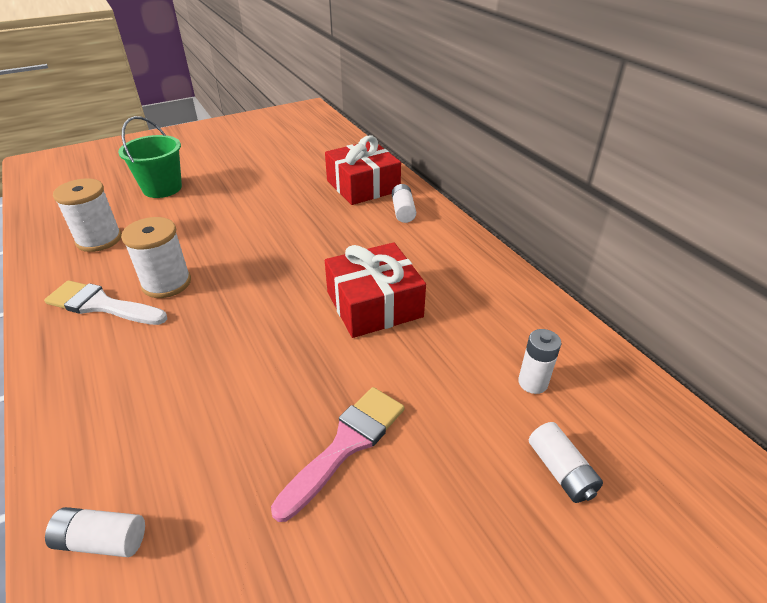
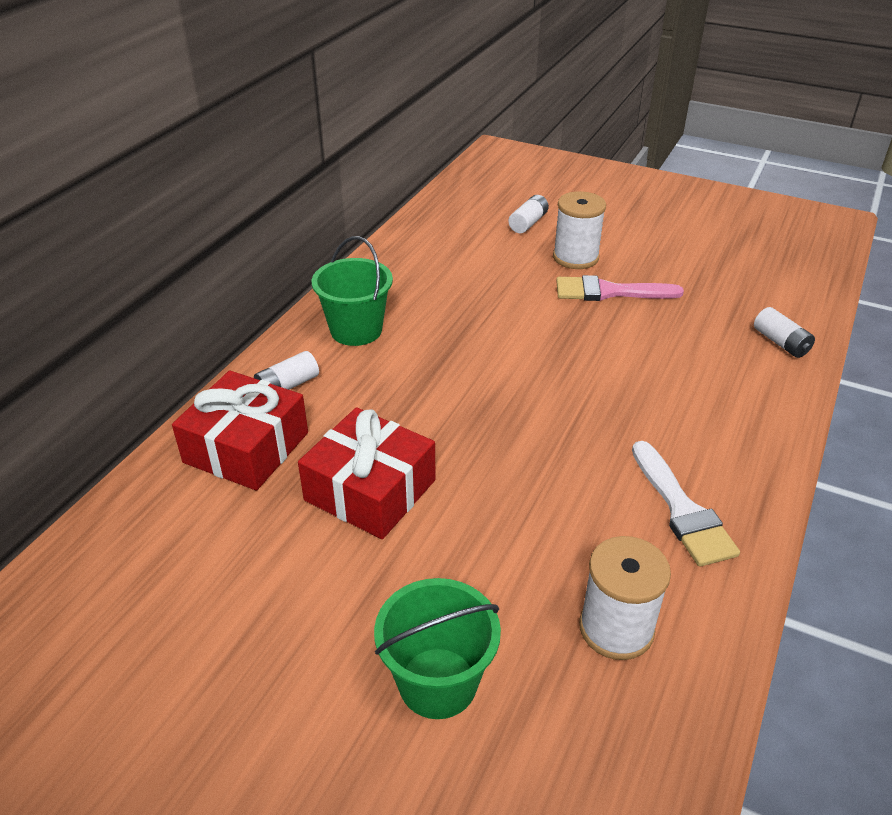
camera: 125 degrees left, 0 degrees up
white spool [121,217,191,298] -> white spool moved to [553,191,606,269]
red gift [325,242,426,338] -> red gift moved to [298,407,436,539]
white battery [518,329,561,394] -> none
none -> green bucket [312,236,393,346]

